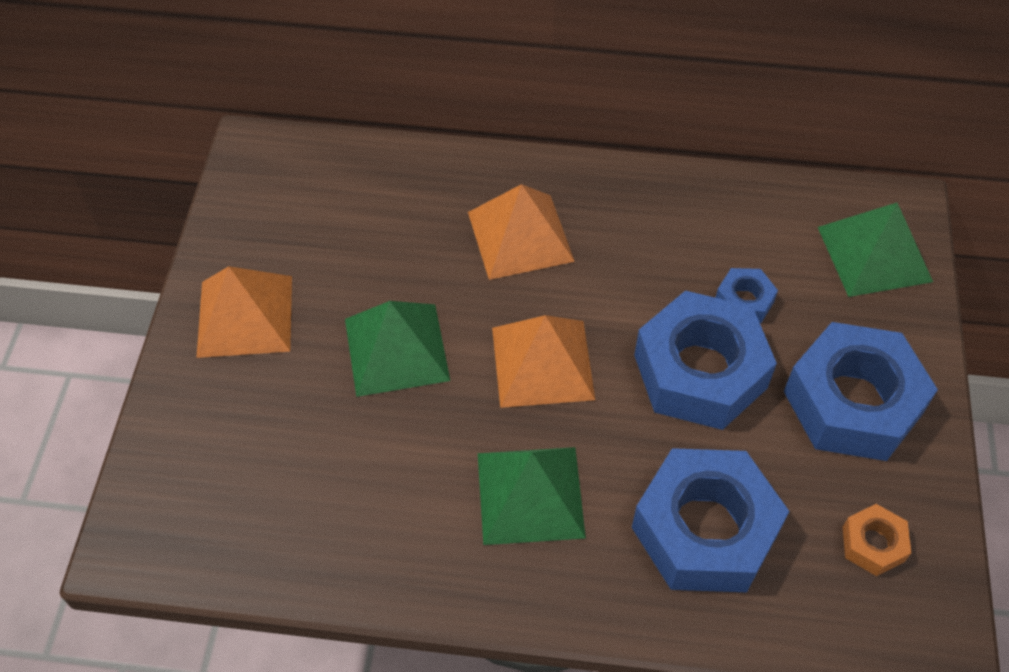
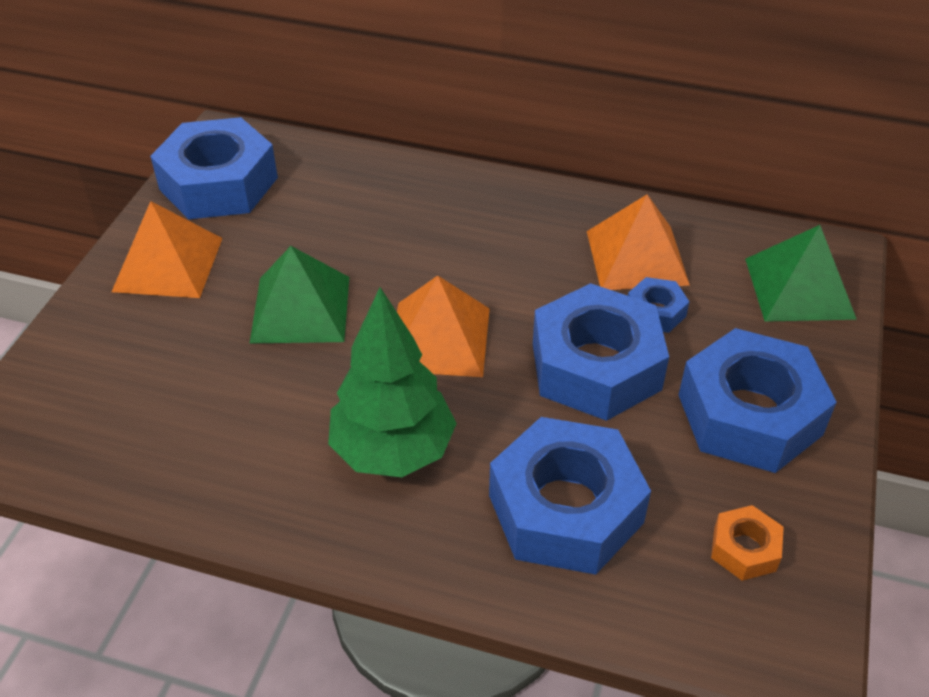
camera: 10 degrees right, 10 degrees down
orange pyramid [468,184,575,280] -> orange pyramid moved to [587,194,690,290]
green pyramid [478,447,586,545] -> green tree [328,287,457,477]
none -> blue nut [150,117,278,219]

